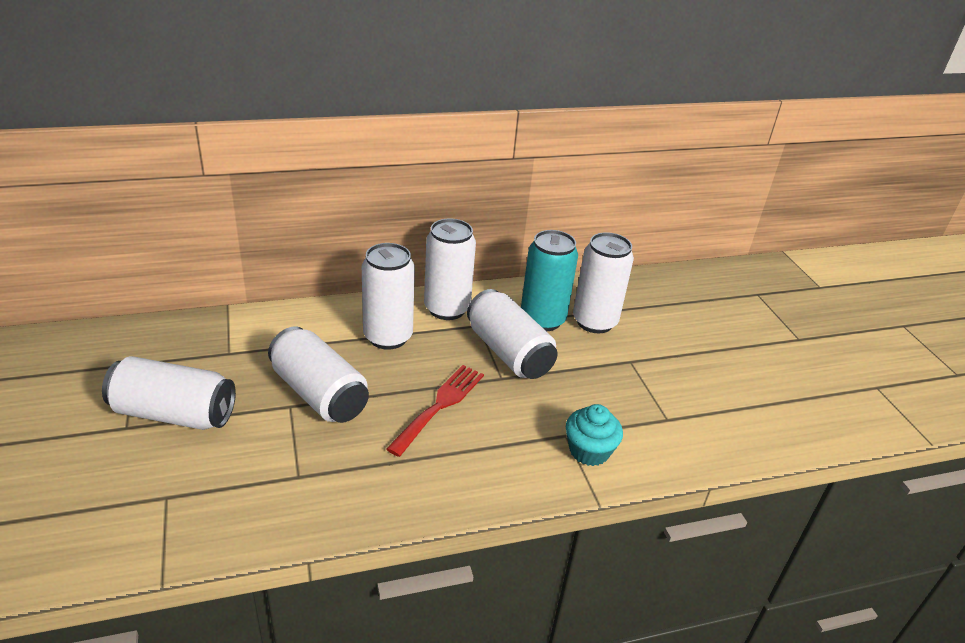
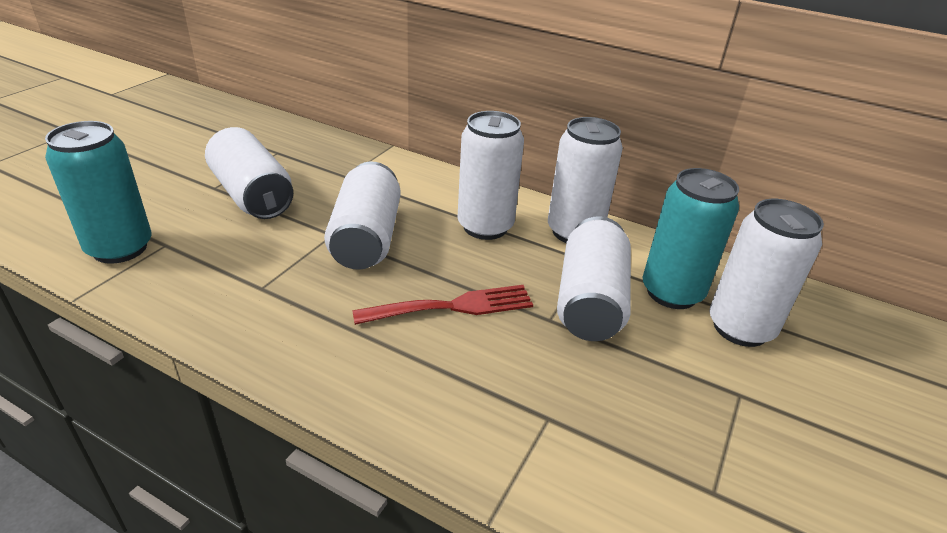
camera: 45 degrees right, 0 degrees up
turquoise cupcake [566,404,623,466] -> none
none -> turquoise can [45,121,151,264]

